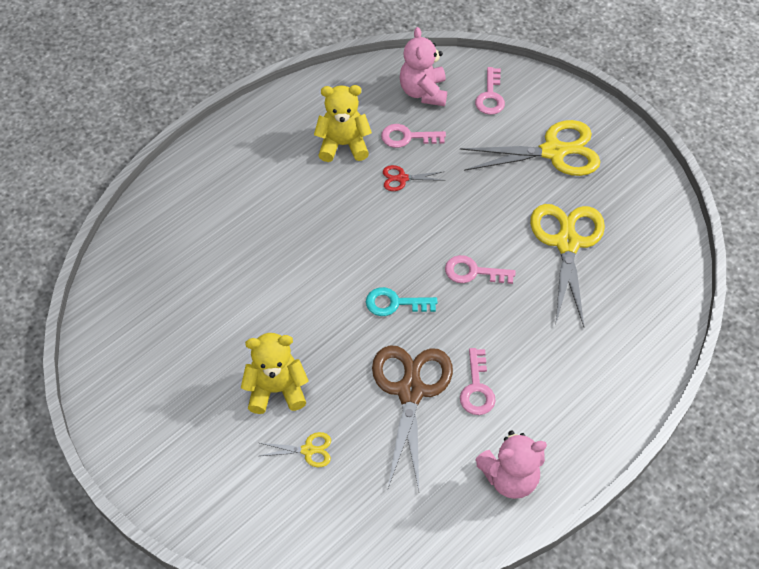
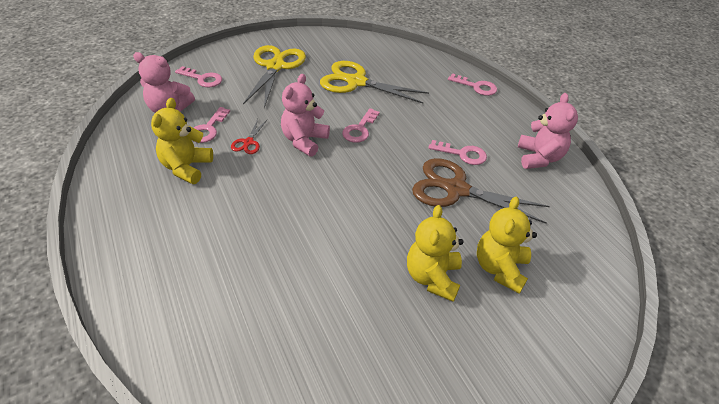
camera: 75 degrees left, 10 degrees down
yellow scissors [260,432,331,467] -> yellow teddy bear [477,196,537,294]
turquoise key [366,287,437,316] -> none
none -> pink teddy bear [281,74,330,157]
none -> pink key [448,73,497,96]

